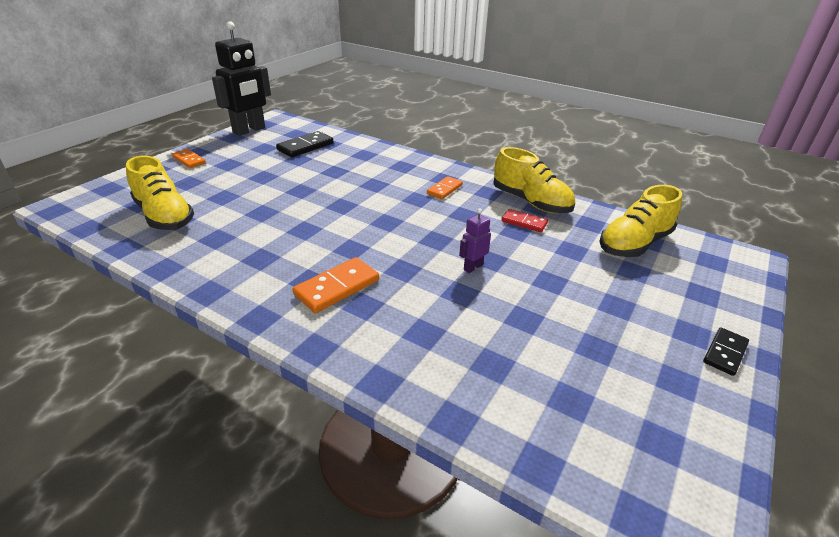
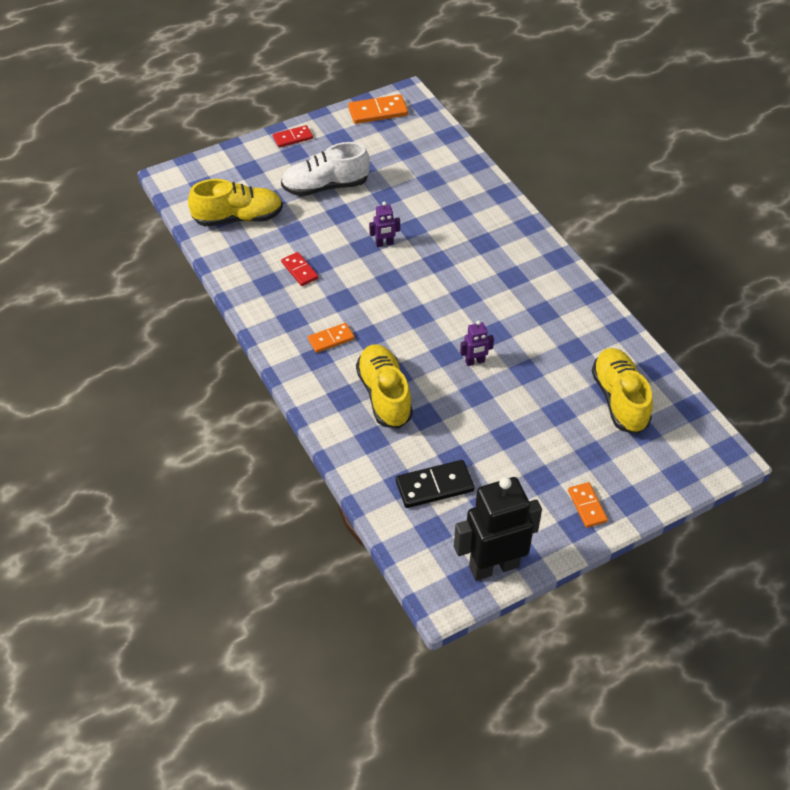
camera: 150 degrees left, 15 degrees up
orange domino [292,257,379,313] -> orange domino moved to [348,94,408,124]
yellow shoe [493,147,575,213] -> yellow shoe moved to [356,344,413,429]
black domino [703,327,749,376] -> red domino [273,125,313,148]
none -> white shoe [281,142,370,196]
none -> purple robot [460,320,494,366]

